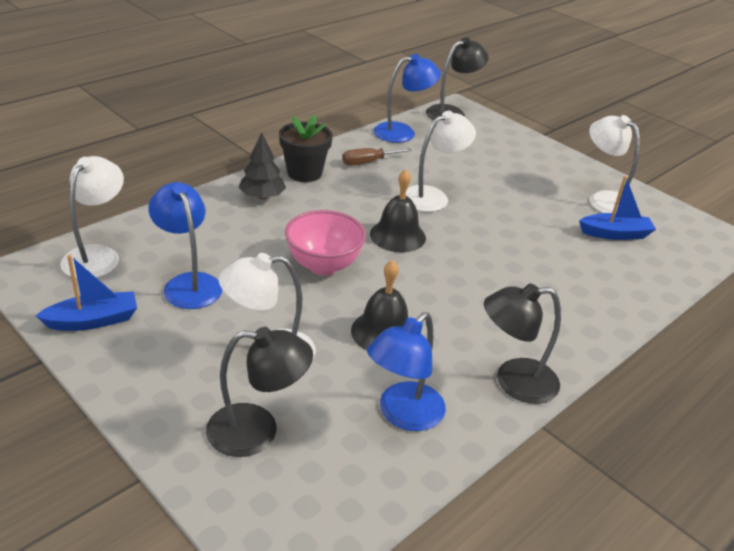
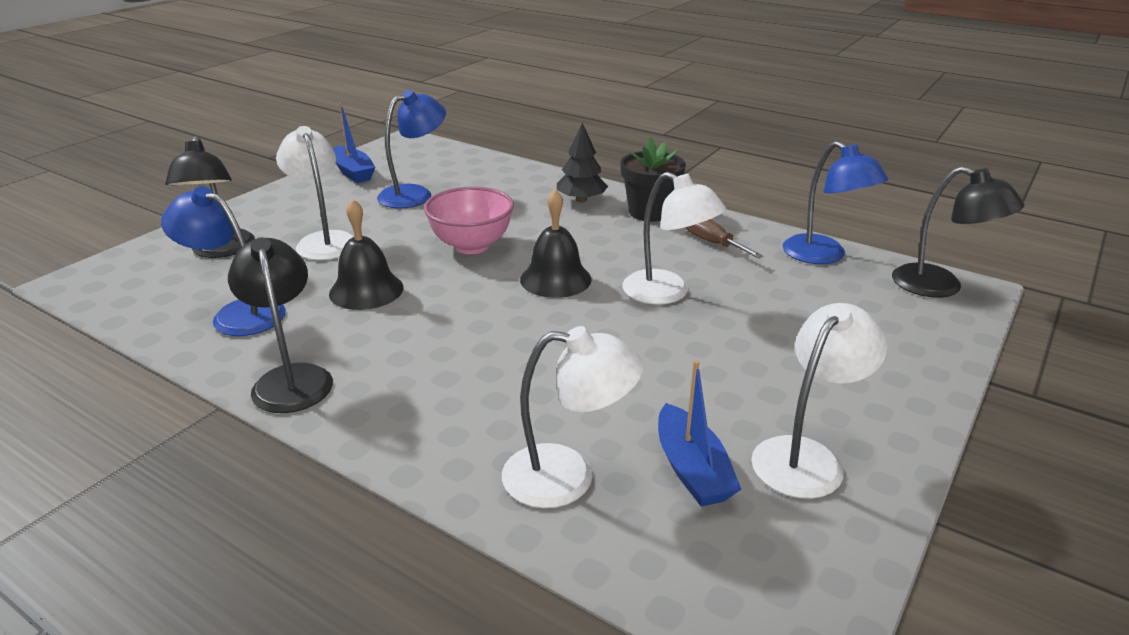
camera: 80 degrees right, 5 degrees down
white lamp [60,156,124,278] -> white lamp moved to [502,326,644,508]

